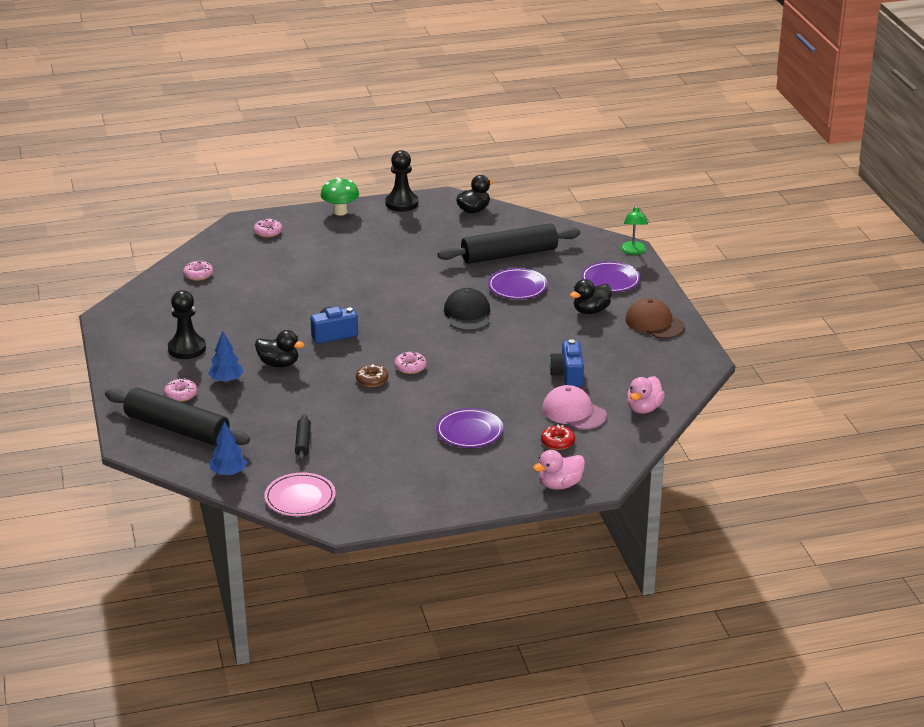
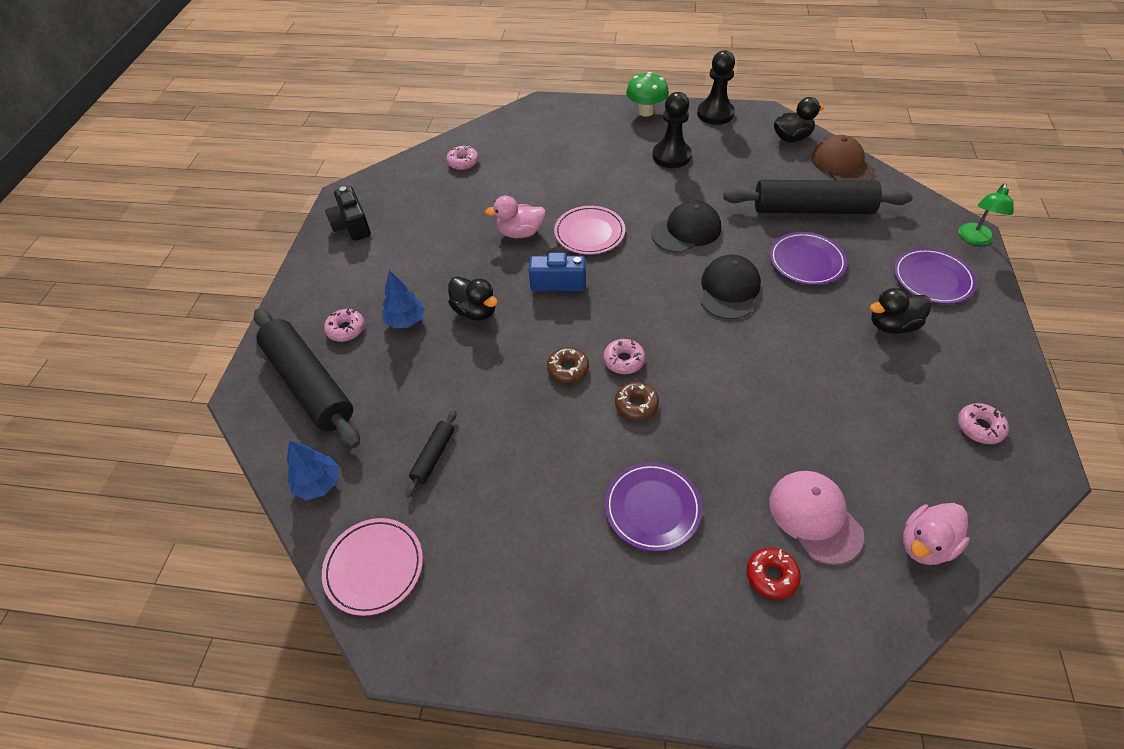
camera: 25 degrees right, 20 degrees up
black pawn [168,290,206,359] -> black pawn moved to [652,92,692,168]
pink donut [254,219,282,238] -> pink donut moved to [958,403,1009,444]
pink duck [533,450,585,490] -> pink duck moved to [485,196,546,238]
blue camera [549,339,584,387] -> none
brown cap [625,298,685,339] -> brown cap moved to [812,135,875,181]
none -> black camera [325,186,371,241]
none -> pink plate [554,206,625,254]
none -> brown donut [615,382,659,420]
none -> black cap [651,201,721,253]

